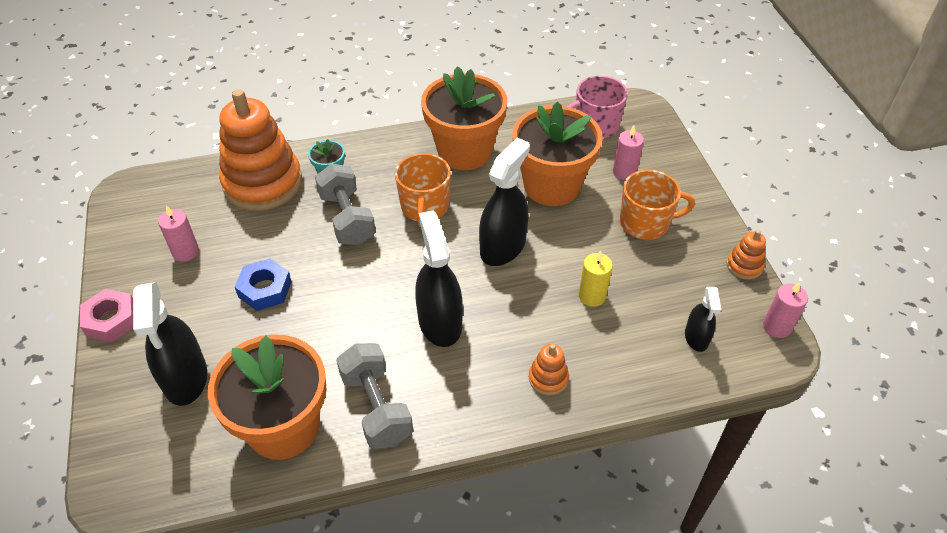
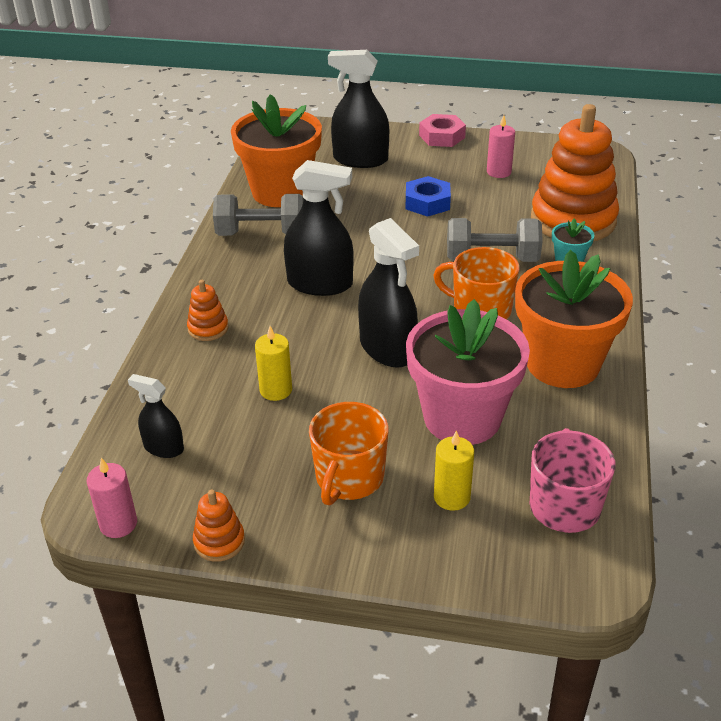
camera: 115 degrees right, 10 degrees down
orange flower pot [513,102,603,206] -> pink flower pot [406,299,530,445]
pink candle [613,125,644,180] -> yellow candle [434,430,474,511]

